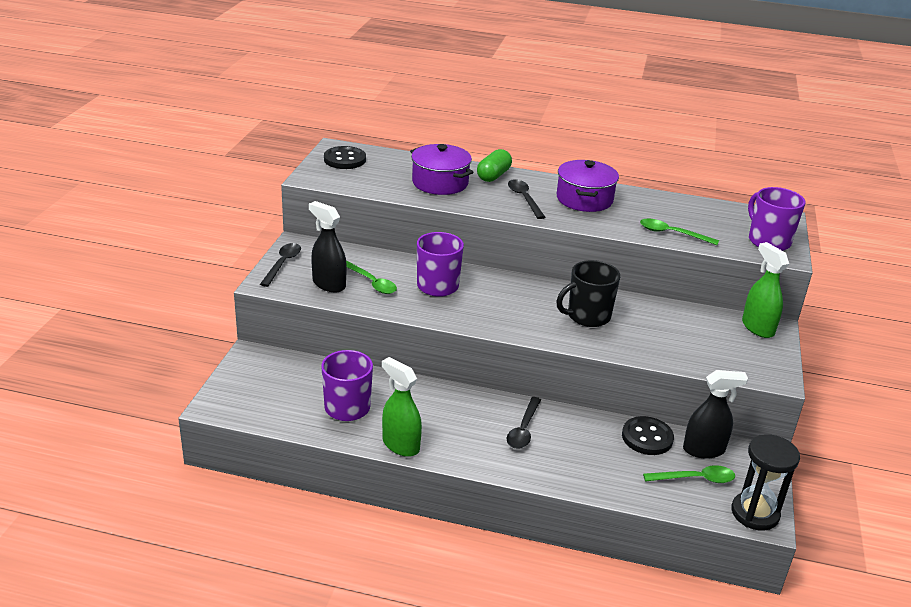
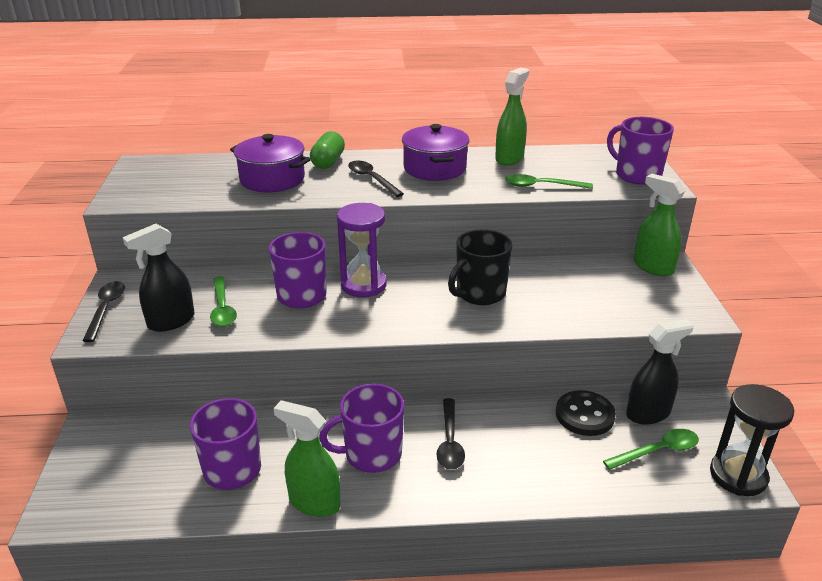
camera: 15 degrees left, 0 degrees up
black spray bottle [309,201,347,292] -> black spray bottle turned 60 degrees counterclockwise [123,224,195,332]
black button [324,146,366,169] -> none
green spoon [346,261,397,294] -> green spoon turned 45 degrees clockwise [210,276,237,327]
none -> purple mug [319,384,404,473]
none -> purple hourglass [337,203,387,297]
none -> green spray bottle [495,68,529,166]

